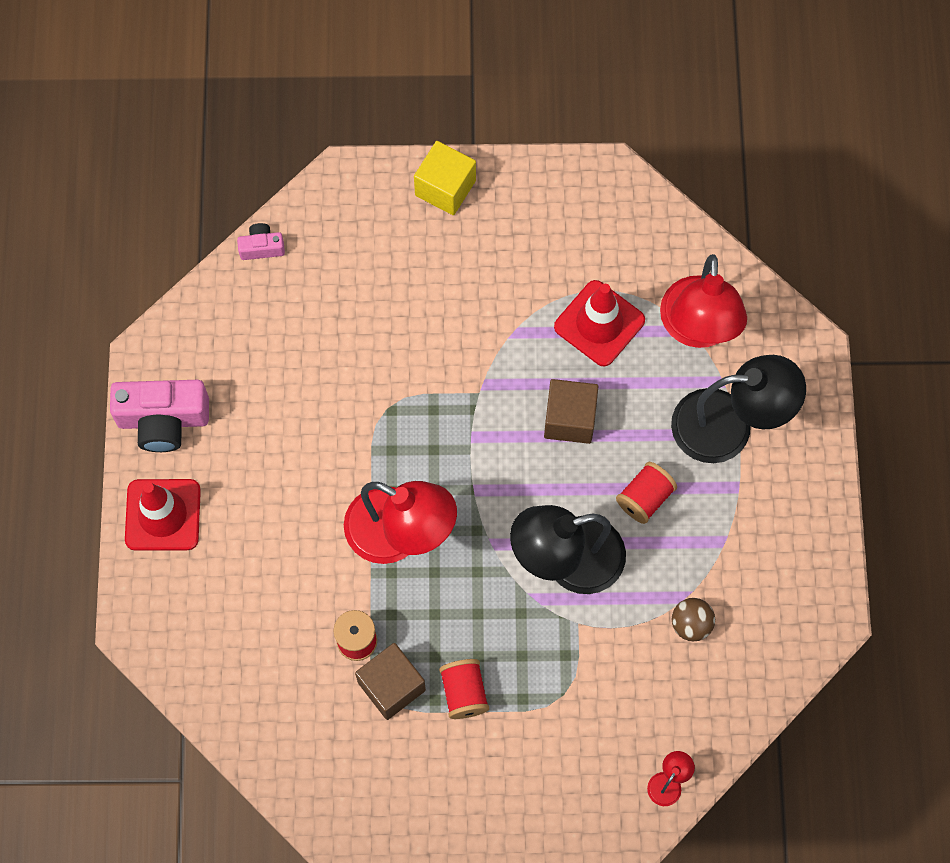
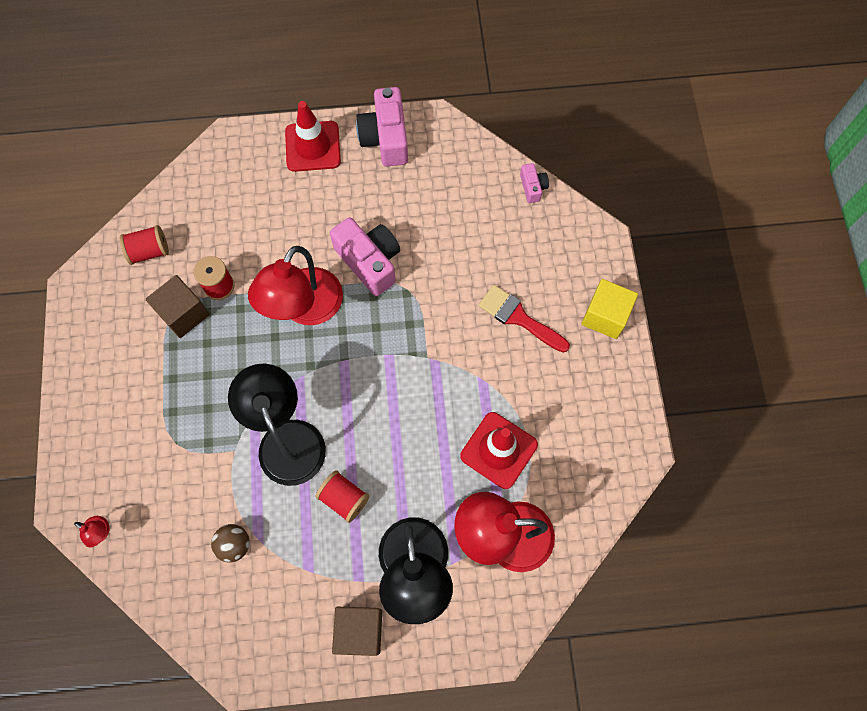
camera: 85 degrees right, 0 degrees up
red spool [439,659,489,719] -> red spool moved to [120,225,169,265]
brown cube [544,379,599,444] -> brown cube moved to [332,607,382,656]
none -> pink camera [330,217,400,296]
none -> red brush [478,285,570,352]

